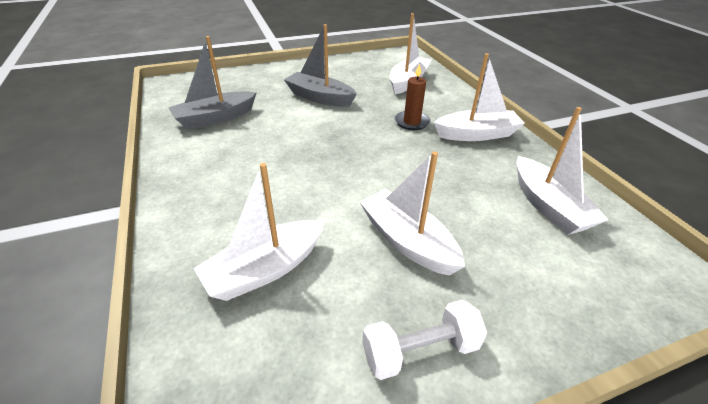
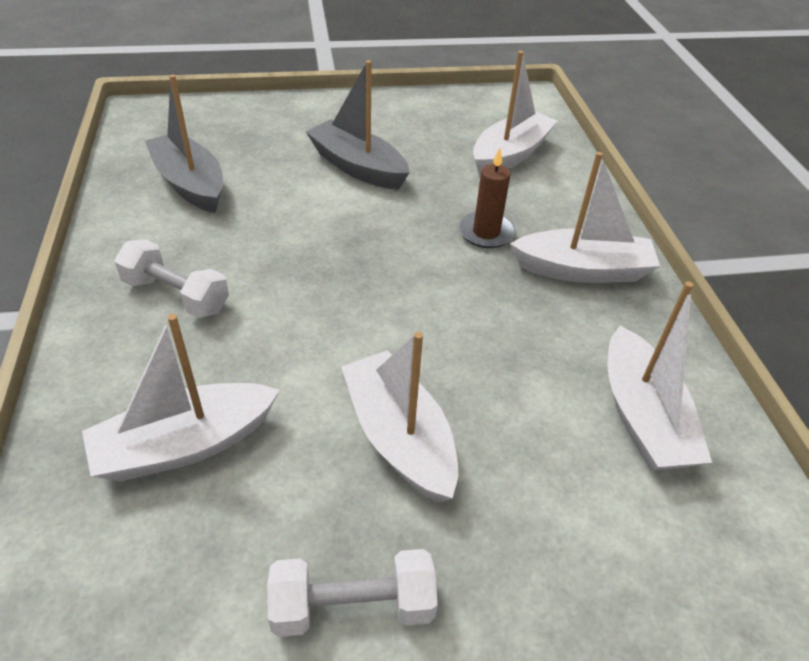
camera: 10 degrees right, 5 degrees up
grey boat [168,36,257,130] -> grey boat turned 75 degrees clockwise [145,75,223,213]
none -> white dumbbell [114,240,229,318]

